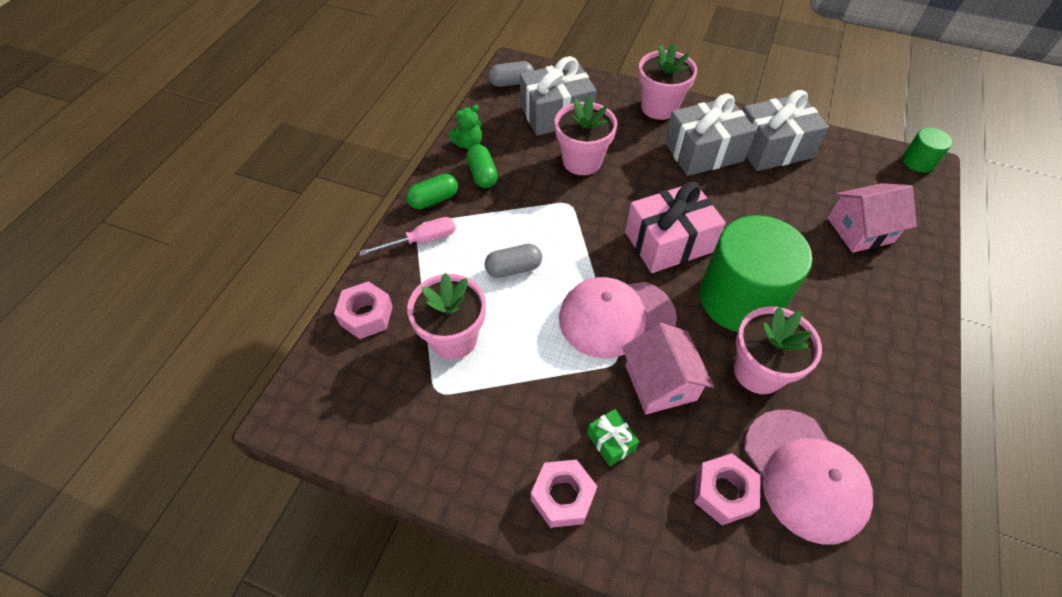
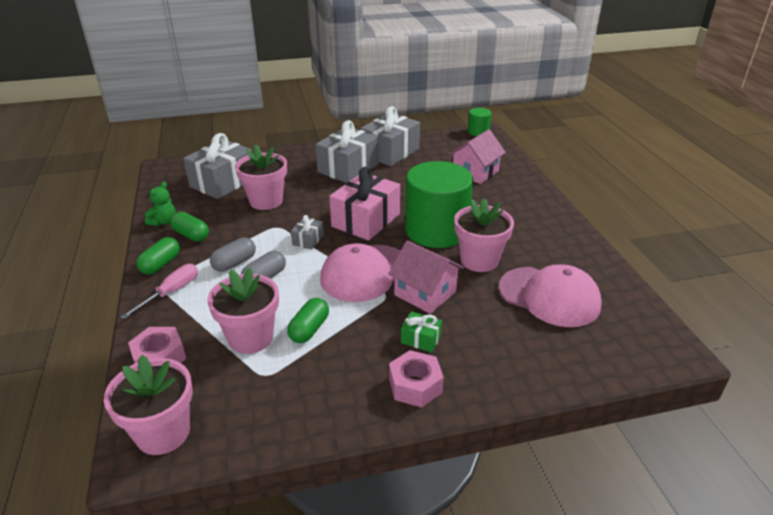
camera: 35 degrees left, 20 degrees down
grey capsule [488,61,534,87] -> grey capsule moved to [210,237,256,272]
pink flower pot [638,43,697,120] -> pink flower pot moved to [104,355,193,455]
pink nut [694,453,761,525] -> none
none -> green capsule [287,298,329,343]
none -> grey gift [291,215,324,250]

